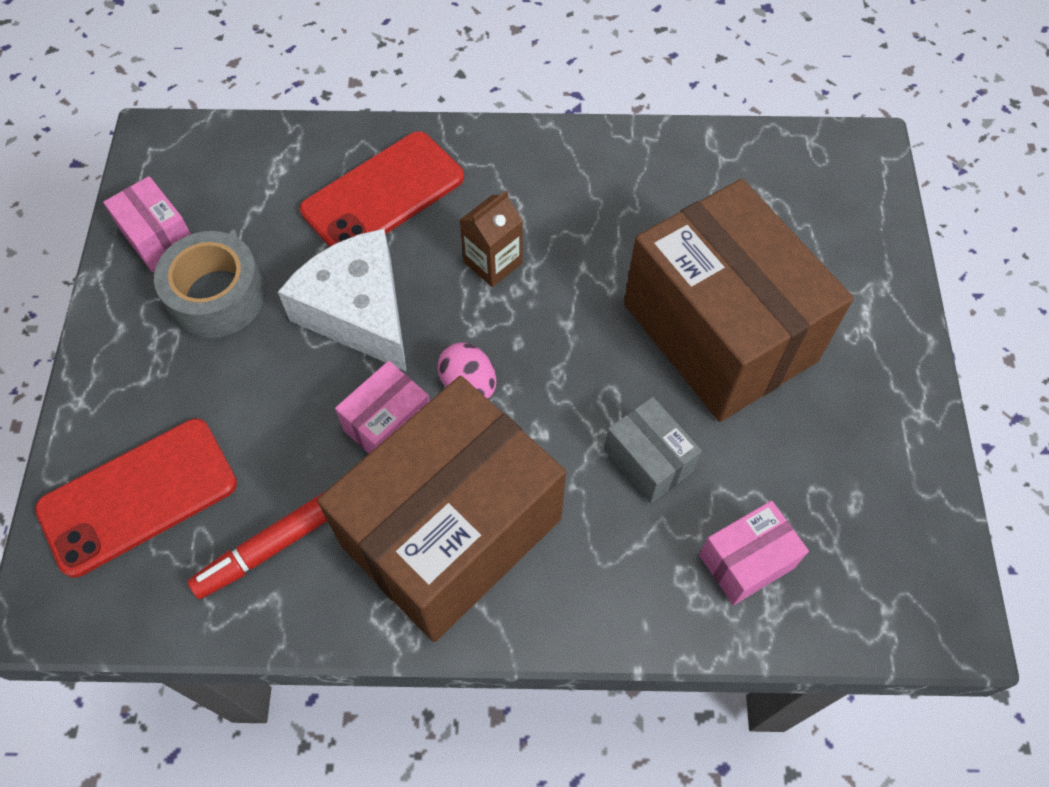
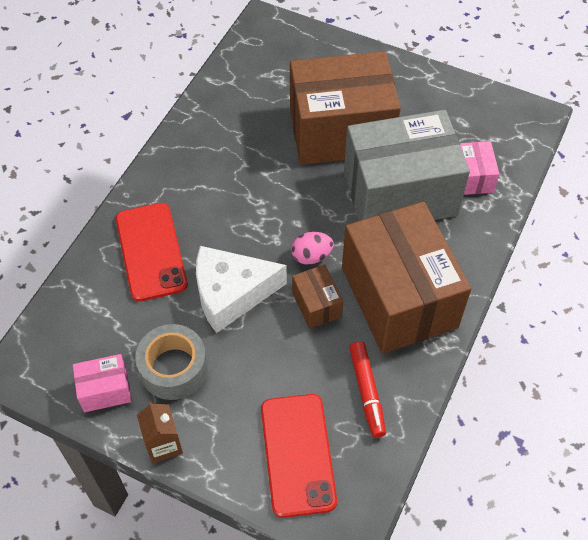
camera: 65 degrees left, 5 degrees down
pink box [335,361,430,454] -> brown box [292,265,343,329]
brown carton [460,191,523,287] -> brown carton moved to [137,402,183,463]
grey box [604,397,702,503] -> grey box [344,110,470,221], size x2.35

